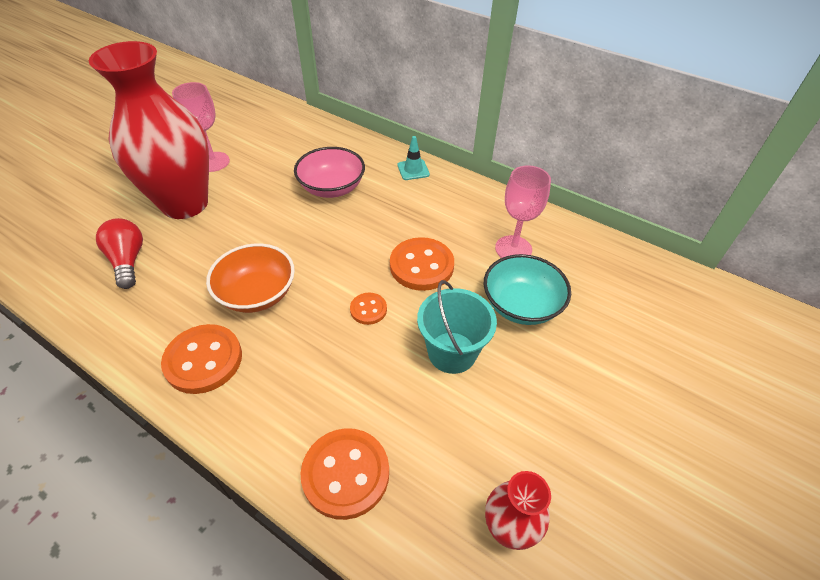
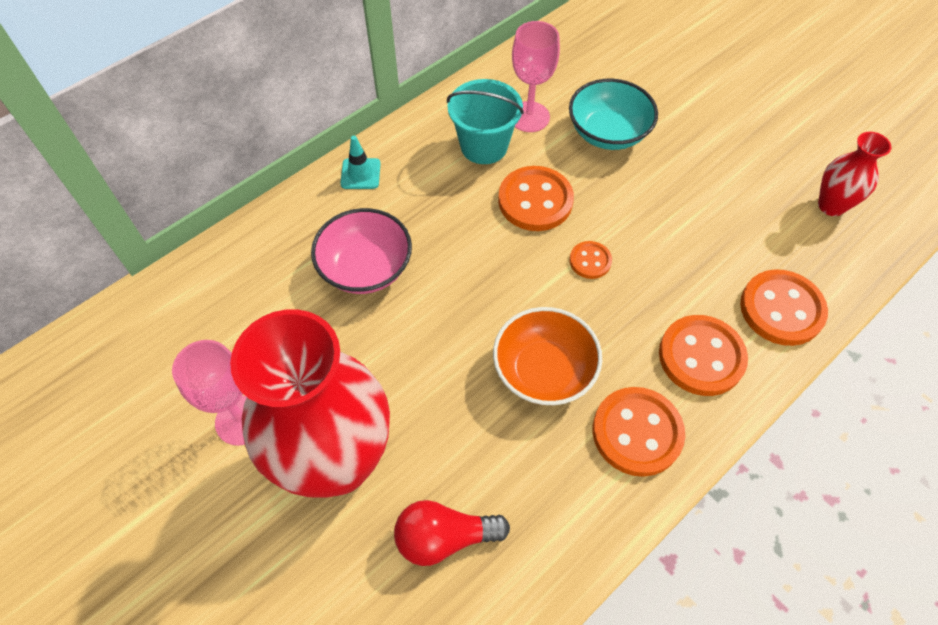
camera: 75 degrees left, 10 degrees up
turquoise bucket [417,280,497,374] -> turquoise bucket moved to [447,79,524,164]
none -> orange button [659,315,748,396]

